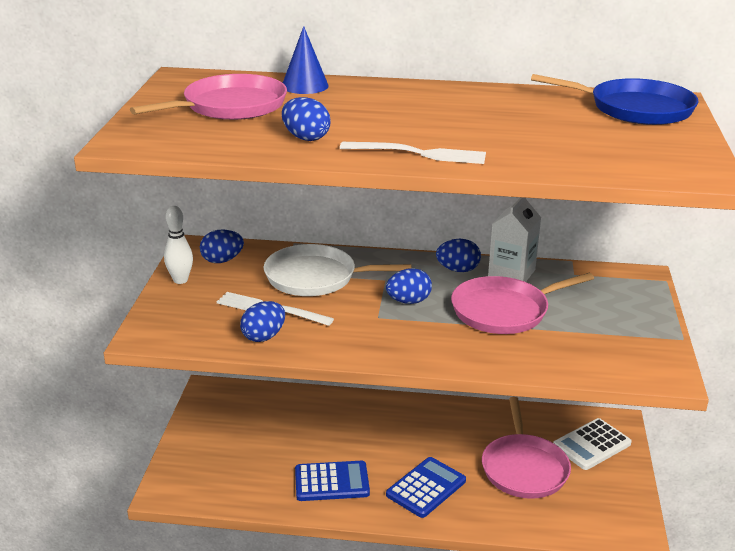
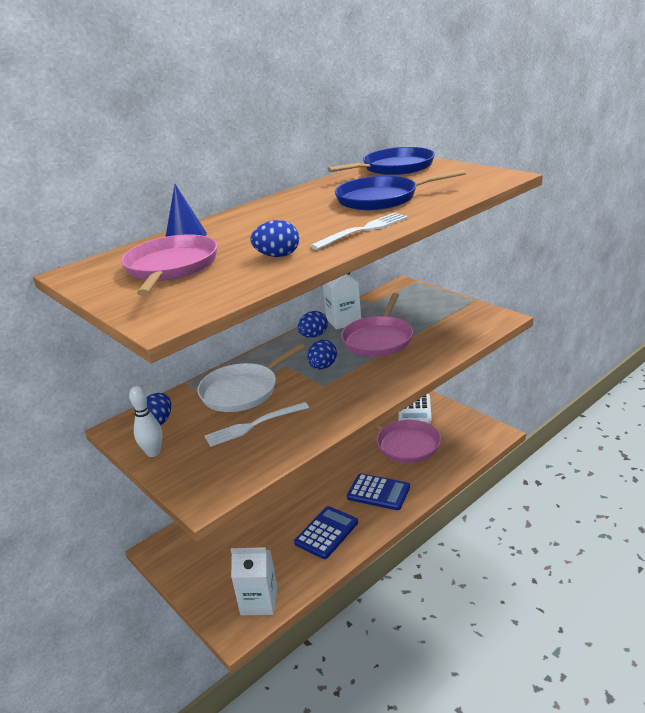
camera: 45 degrees left, 0 degrees up
blue egg [240,301,285,342] -> none
blue calculator [386,457,466,518] -> blue calculator turned 120 degrees clockwise [347,473,410,510]
none -> white carton [231,547,278,615]
none -> blue pan [335,169,466,210]

